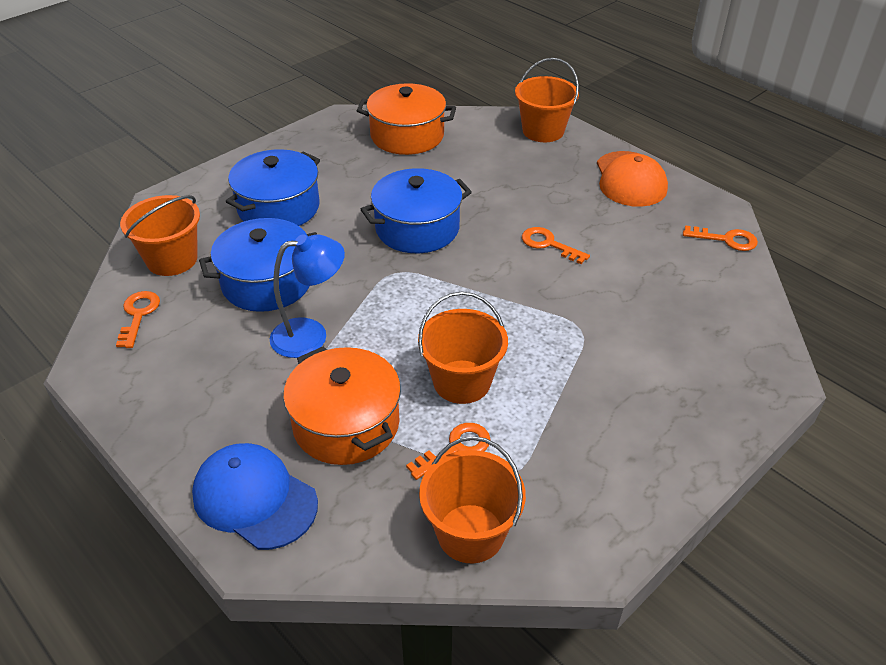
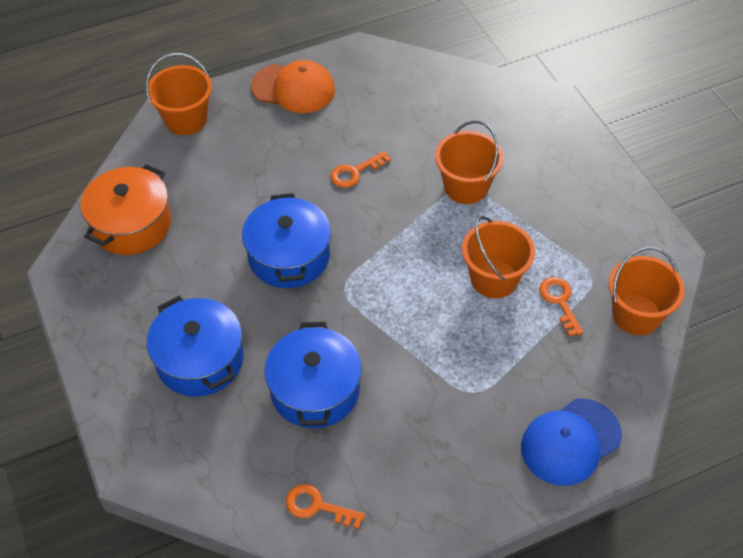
camera: 70 degrees left, 10 degrees up
orange bucket [120,195,200,276] -> orange bucket moved to [435,121,504,204]
blue lamp [270,234,345,358] -> none
orange pot [283,346,401,465] -> none
orange key [683,226,758,251] -> none

